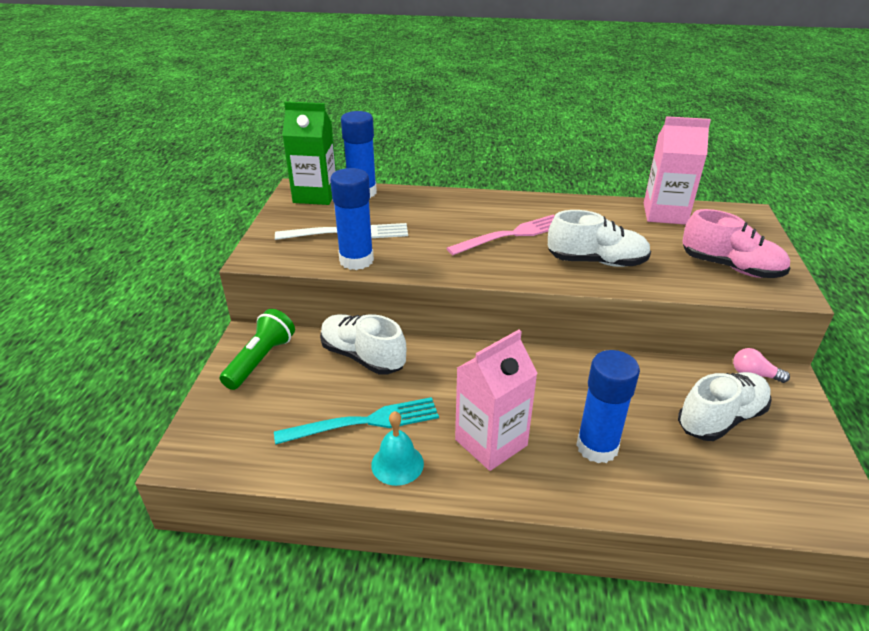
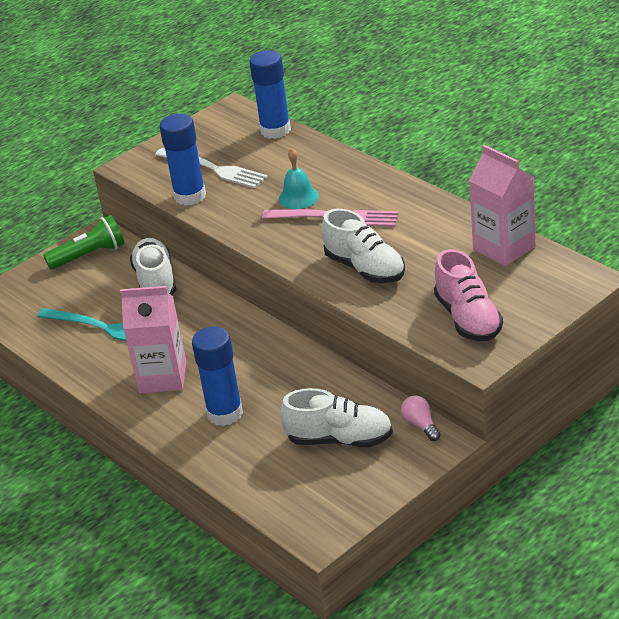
camera: 45 degrees right, 0 degrees up
green carton [282,101,336,205] -> none
turquoise bell [371,411,424,486] -> turquoise bell moved to [279,149,319,209]

